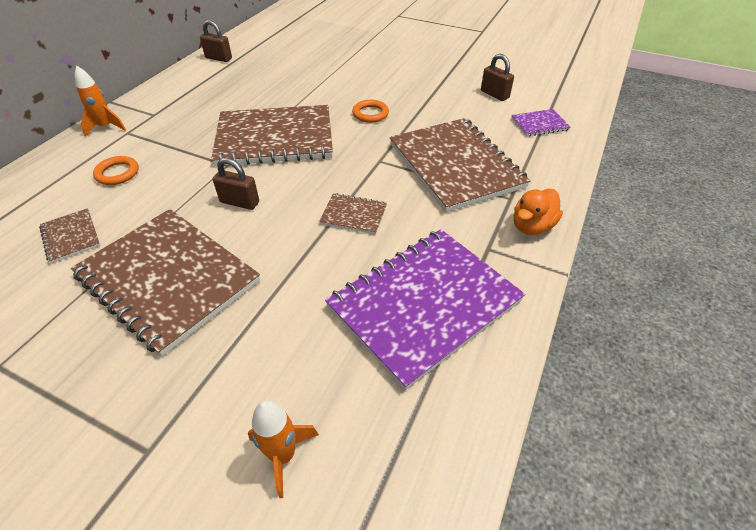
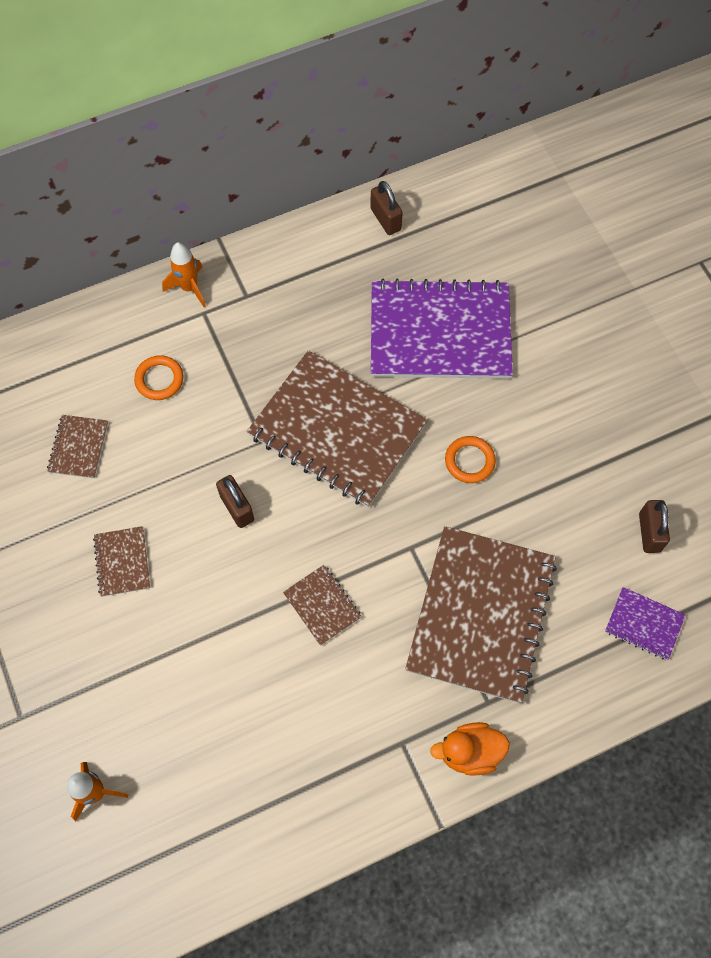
camera: 40 degrees right, 20 degrees up
brown notebook [71,209,260,356] -> brown notebook [93,526,150,597], size x0.43
purple notebook [325,229,525,390] -> purple notebook moved to [371,279,513,379]

